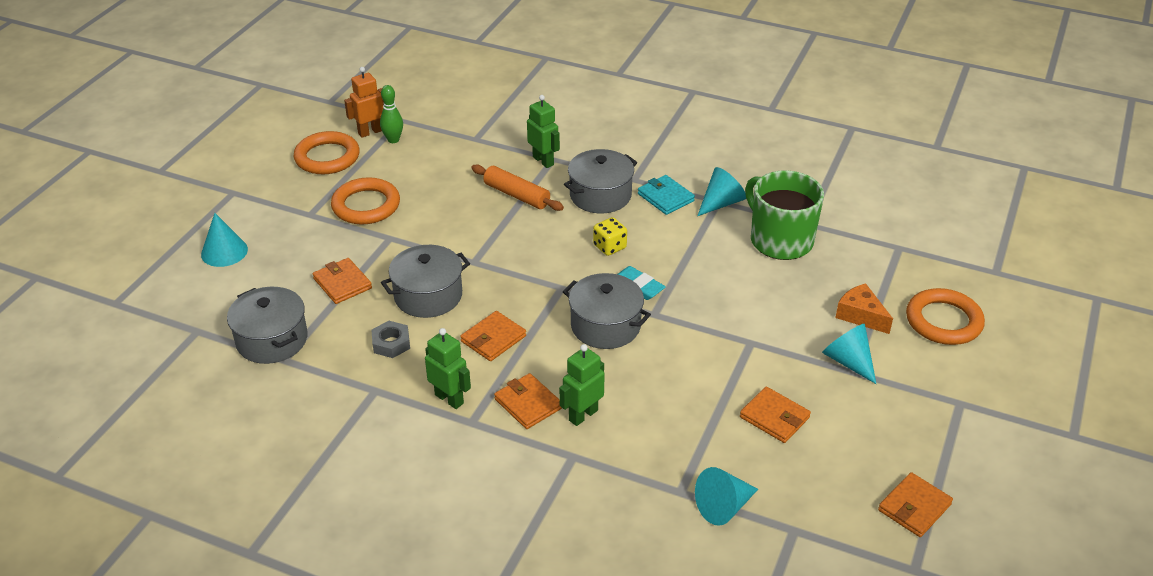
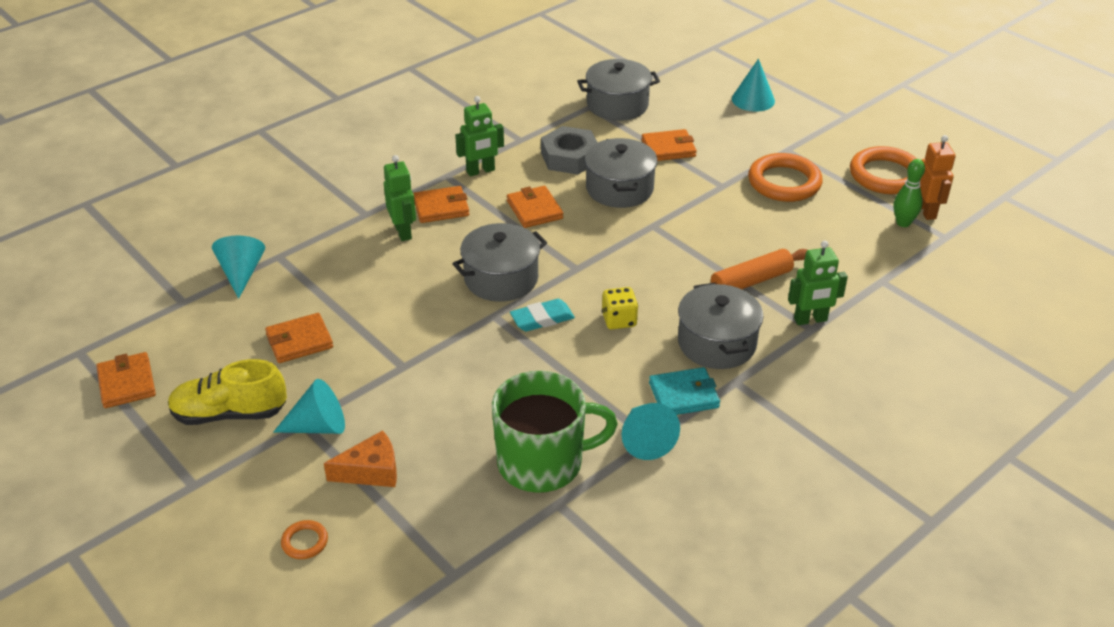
camera: 115 degrees right, 0 degrees up
grey nut [372,321,410,358] -> grey nut [541,126,598,174], size x1.58
orange ring [906,288,985,345] -> orange ring [281,520,328,559], size x0.46
none -> yellow shoe [168,359,287,425]

